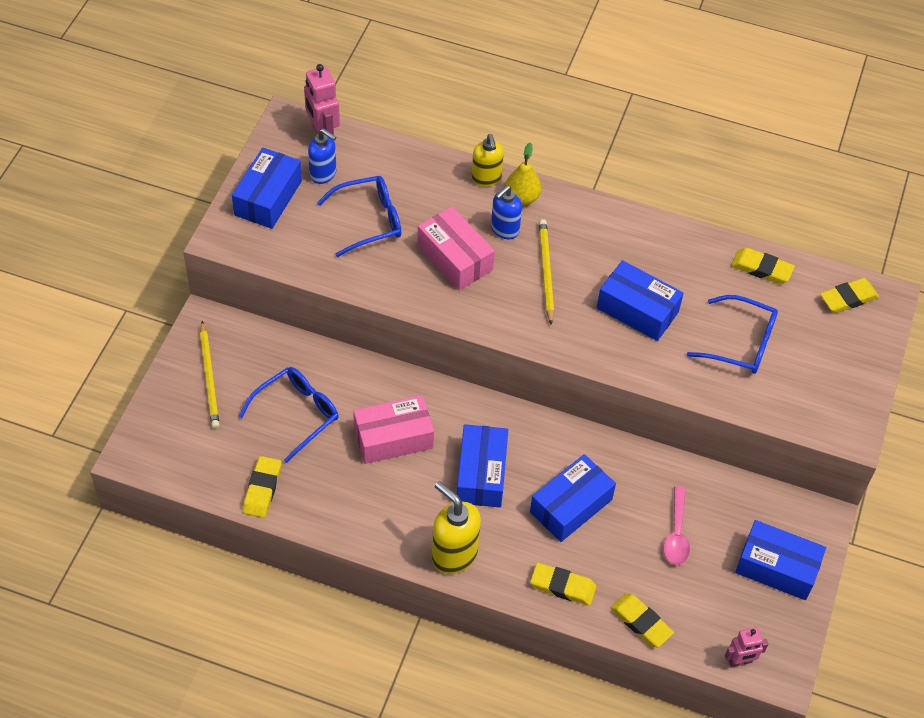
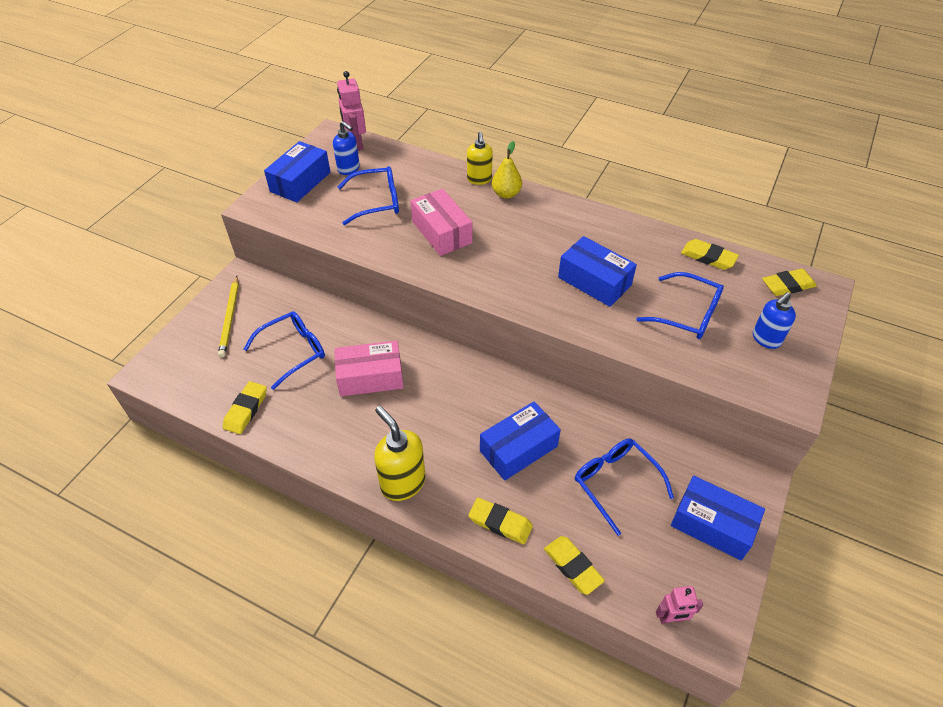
camera: 10 degrees right, 5 degrees down
blue box [457,424,508,507] -> none
blue soap dispenser [491,185,522,239] -> blue soap dispenser moved to [753,292,796,349]
yellow pencil [539,219,554,325] -> none
pink spoon [663,486,690,565] -> blue glasses [575,439,674,536]

